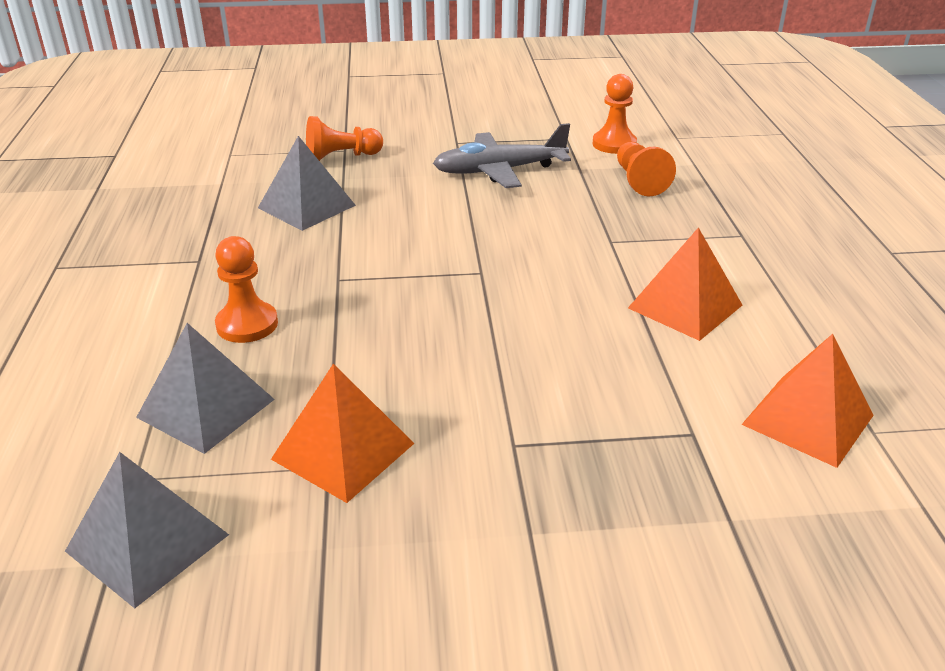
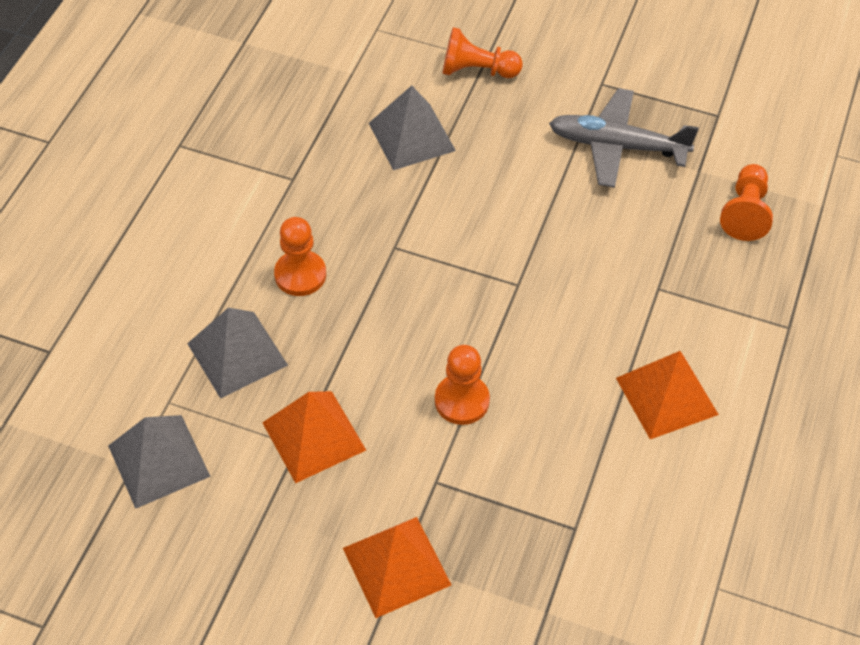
camera: 25 degrees right, 20 degrees up
orange pawn [592,74,637,154] -> orange pawn moved to [435,345,490,425]
orange pyramid [741,334,874,468] -> orange pyramid moved to [343,517,451,618]

